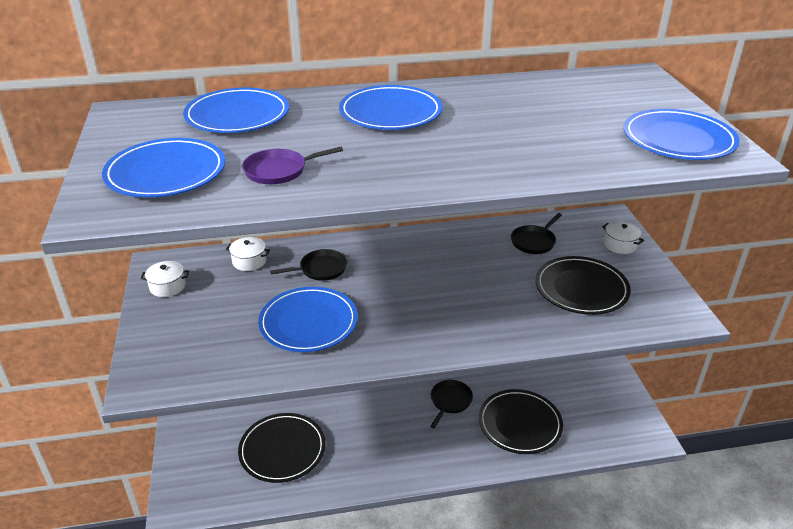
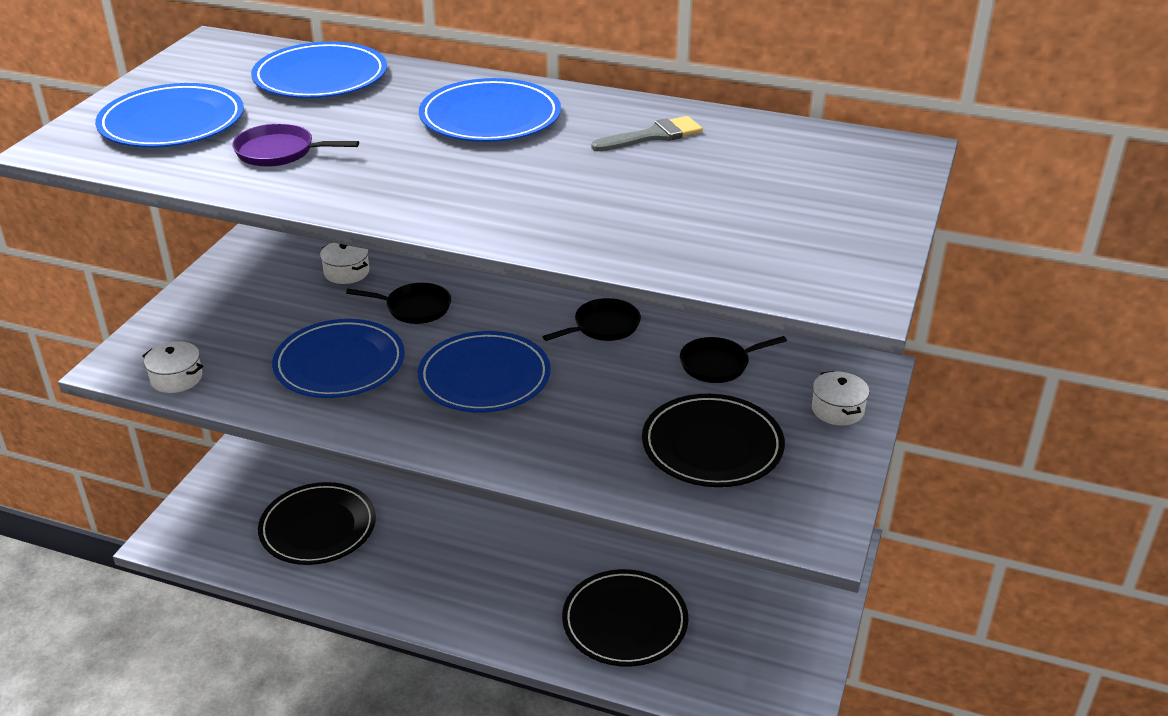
camera: 30 degrees right, 0 degrees up
white pot [141,261,189,297] -> white pot moved to [142,341,203,393]
black pan [430,380,473,429] -> black pan moved to [543,298,641,341]
blue plate [623,109,740,160] -> blue plate moved to [418,331,551,413]
none -> grey brush [591,116,703,151]

